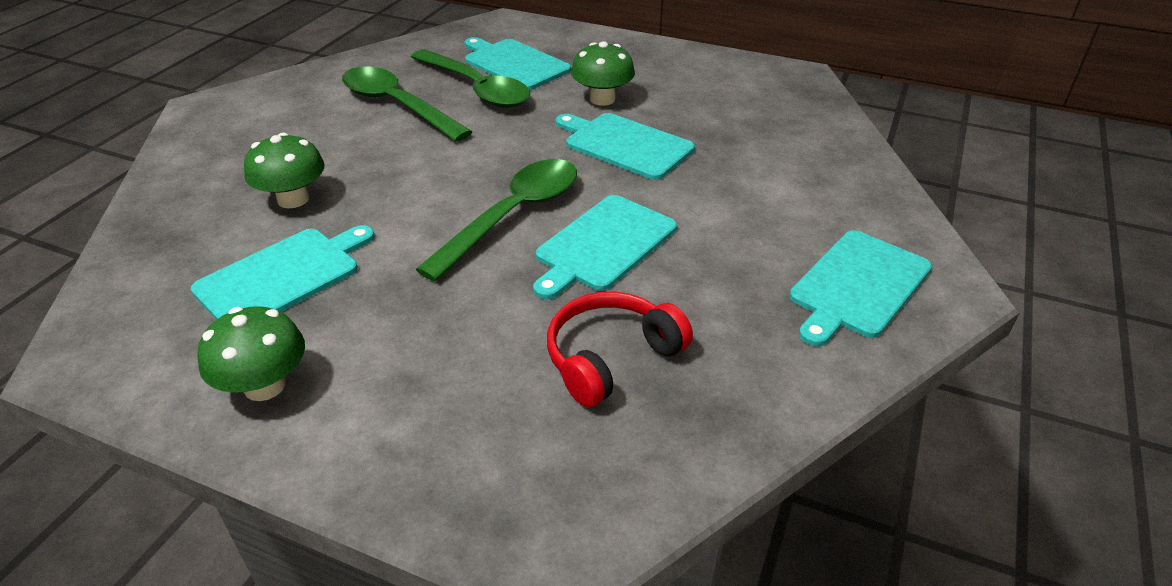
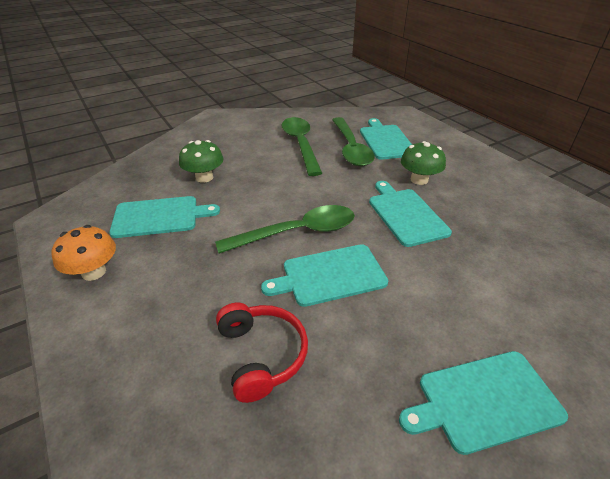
camera: 35 degrees right, 0 degrees up
green mushroom [197,306,305,401] -> orange mushroom [51,225,116,281]
red headphones [547,292,693,407] -> red headphones turned 75 degrees clockwise [216,303,308,403]

